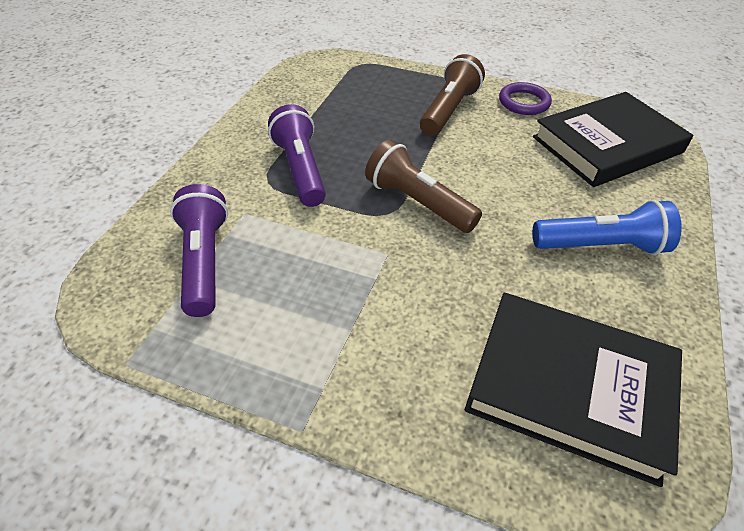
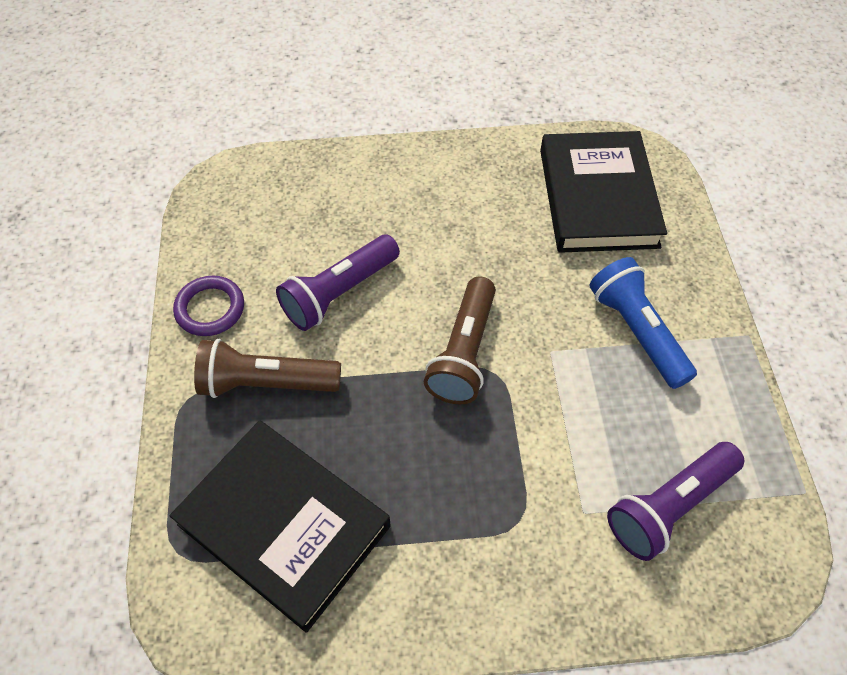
camera: 115 degrees left, 10 degrees up
purple flashlight [268,104,326,207] -> purple flashlight moved to [276,235,400,331]
black book [533,92,693,187] -> black book moved to [170,420,390,633]
blue flashlight [533,199,682,255] -> blue flashlight moved to [589,257,697,389]

